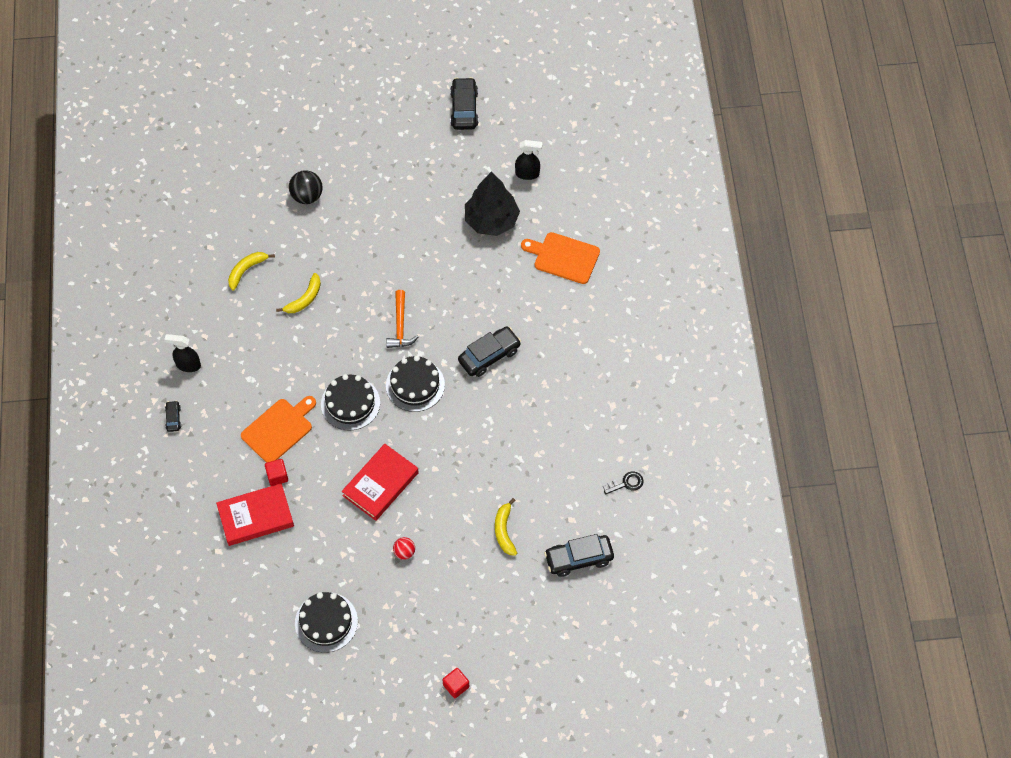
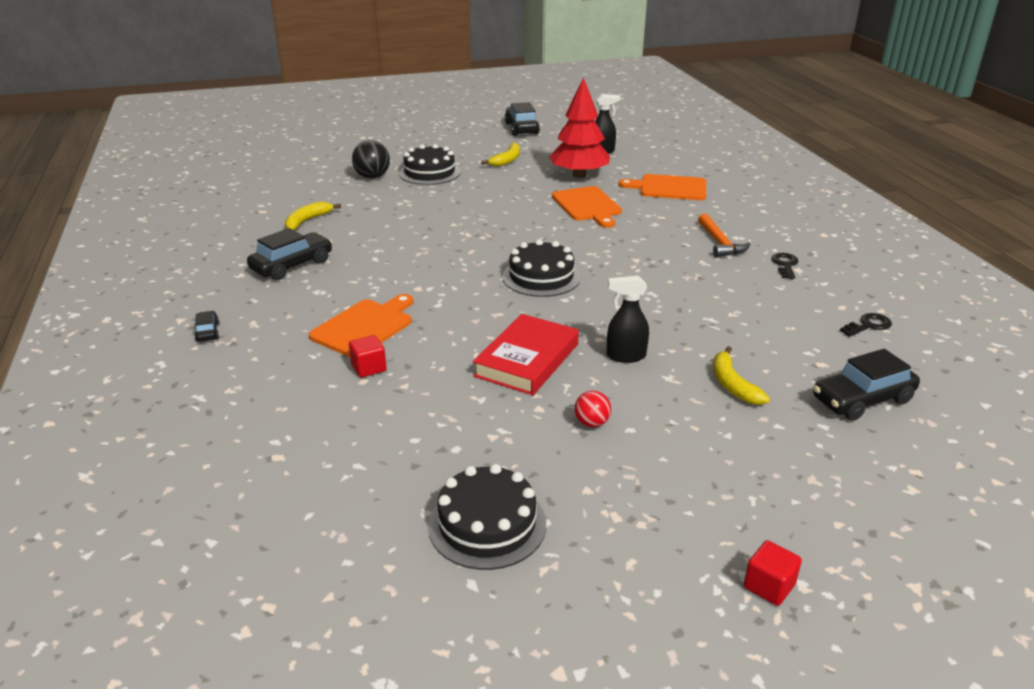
camera: 10 degrees left, 30 degrees down
black spray bottle [164,334,201,372] -> black spray bottle moved to [607,276,649,363]
red book [216,483,294,546] -> none
yellow banana [276,273,321,313] -> yellow banana moved to [481,142,520,167]
black cake [321,374,380,431] -> black cake moved to [399,144,461,185]
orange hammer [386,290,418,348] -> orange hammer moved to [698,214,750,257]
black car [458,327,521,377] -> black car moved to [247,228,332,280]
black tree [465,172,520,236] -> red tree [549,77,610,178]
none -> orange cutting board [552,186,622,228]
none -> black key [772,253,798,279]

